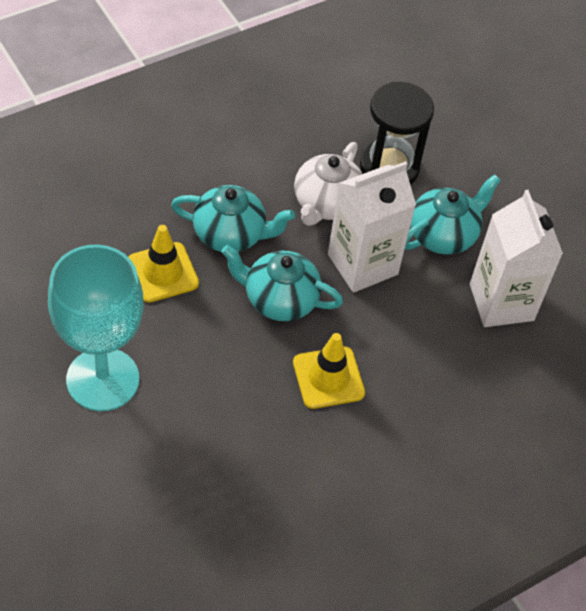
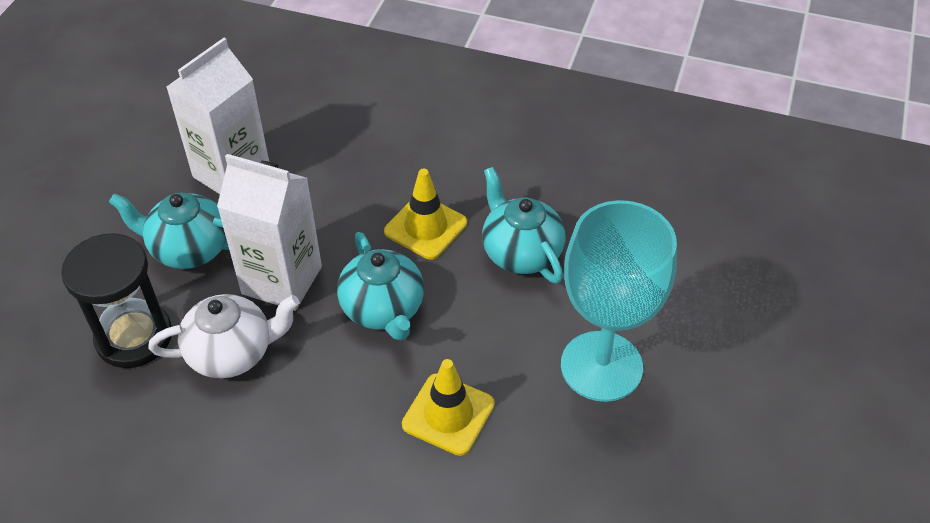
camera: 125 degrees left, 5 degrees down
turquoise teapot [171,185,295,252] -> turquoise teapot moved to [482,167,566,284]

